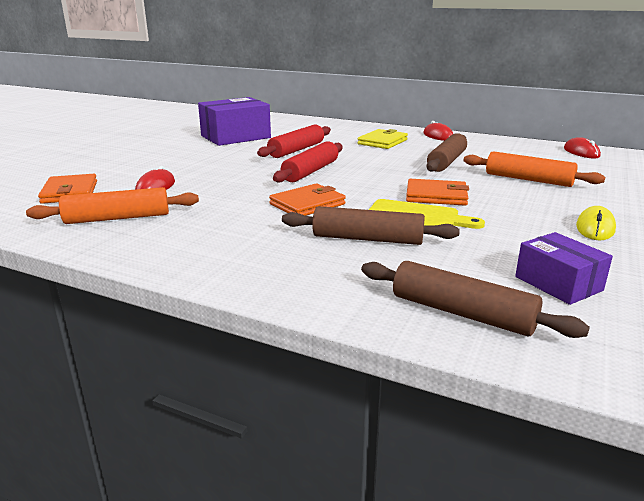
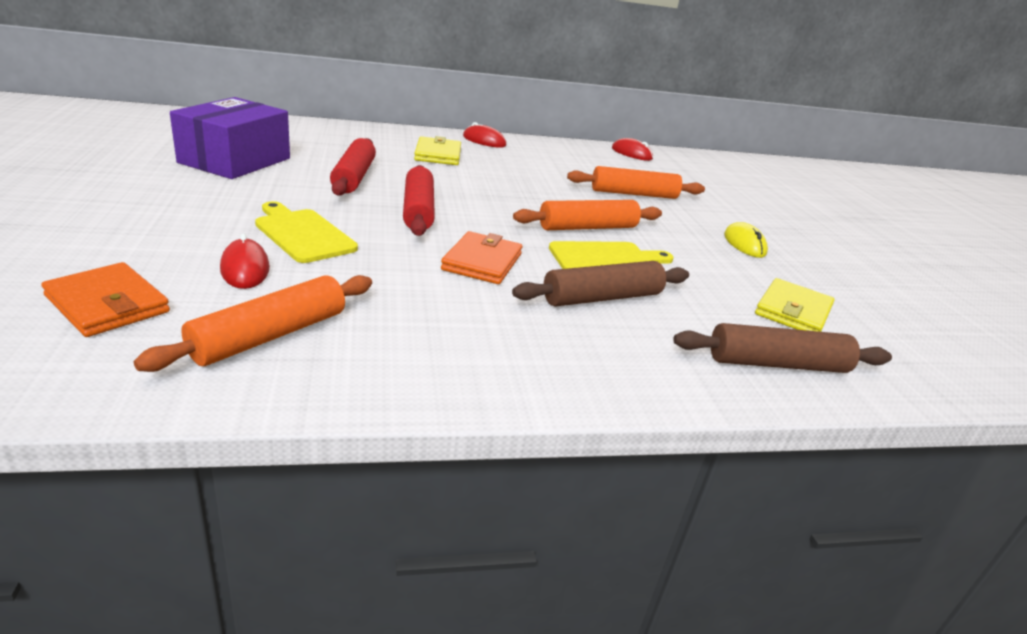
camera: 40 degrees left, 5 degrees up
orange wallet [406,179,469,206] -> orange rolling pin [513,200,662,230]
brown rolling pin [427,133,467,172] -> none
purple box [515,232,613,305] -> yellow wallet [755,278,835,332]
none -> yellow cutting board [255,201,358,263]

